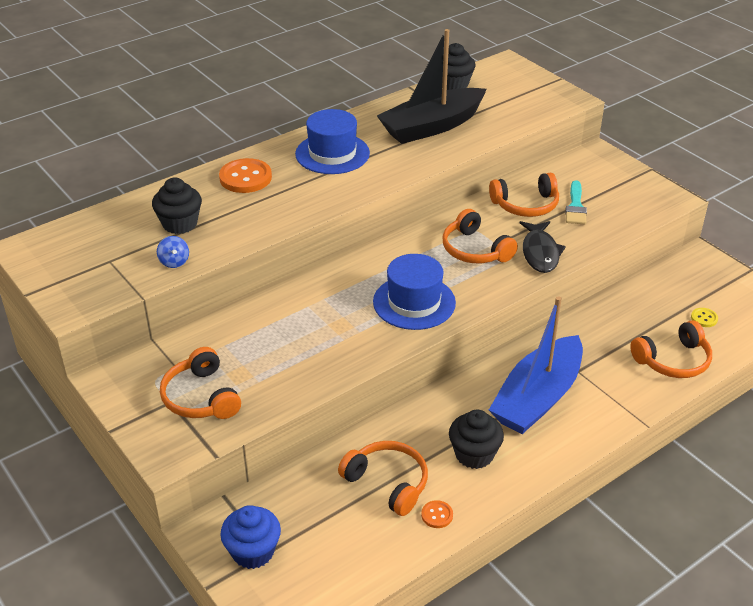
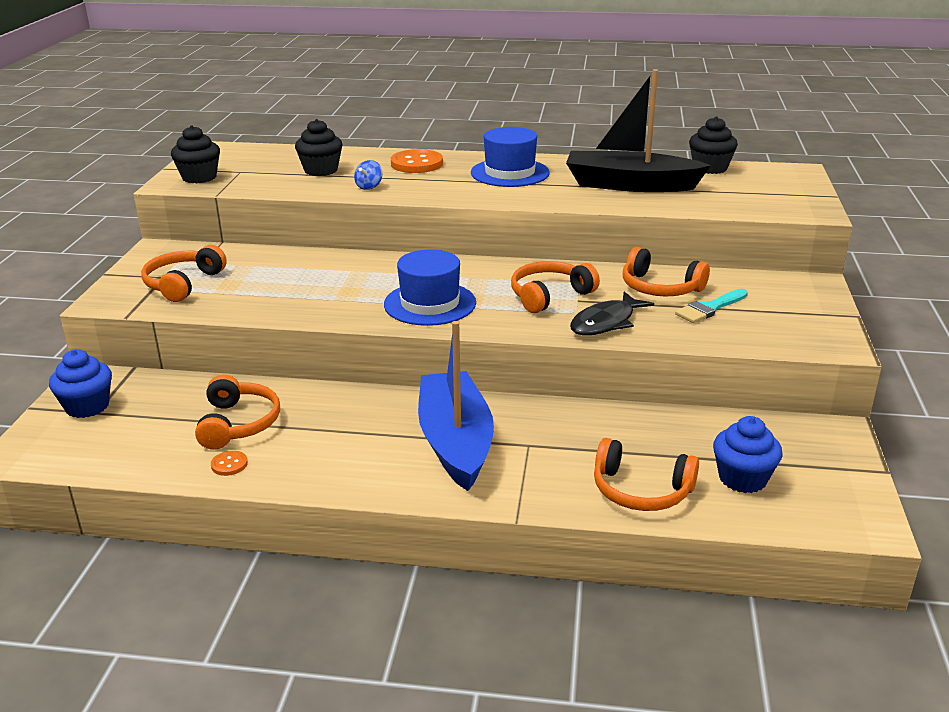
camera: 45 degrees right, 10 degrees down
blue spinning top [157,236,189,268] -> blue spinning top moved to [354,160,382,190]
orange headphones [443,209,518,263] -> orange headphones turned 45 degrees clockwise [511,261,600,313]
black cupcake [449,410,504,469] -> black cupcake moved to [171,125,220,183]
blue boat [489,296,583,434] -> blue boat turned 90 degrees clockwise [418,321,494,491]
yellow button [691,308,718,327] -> blue cupcake [713,416,783,493]

